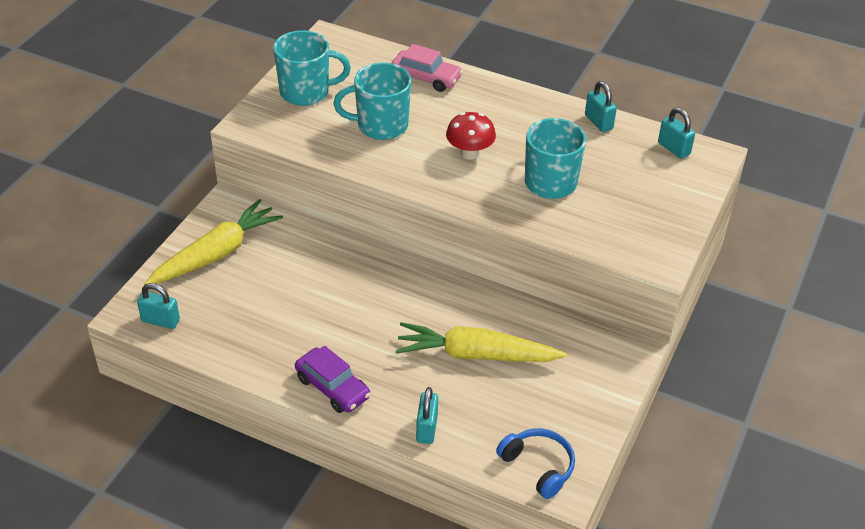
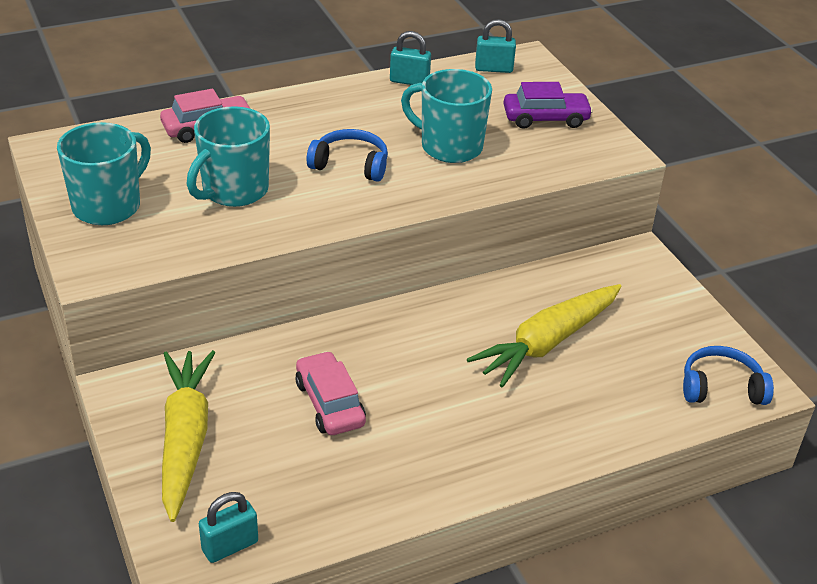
camera: 50 degrees left, 5 degrees down
purple car [295,346,371,413] -> purple car moved to [504,82,593,129]
turquoise padlock [416,387,438,444] -> none
red mushroom [446,112,496,160] -> blue headphones [307,129,388,182]
none -> pink car [295,351,366,435]

